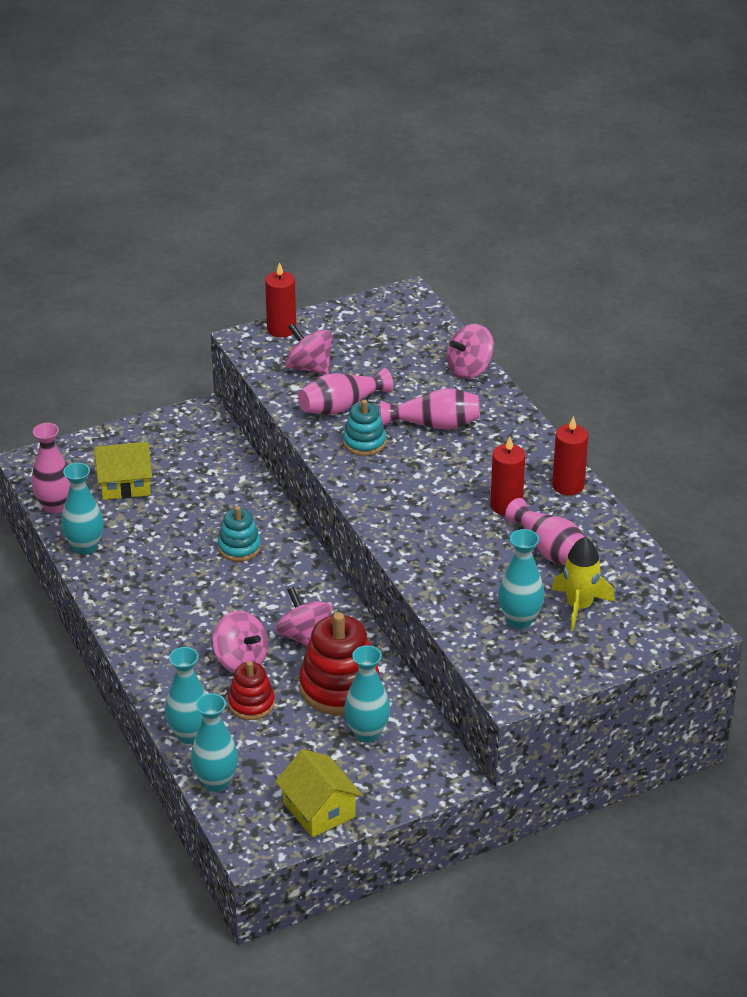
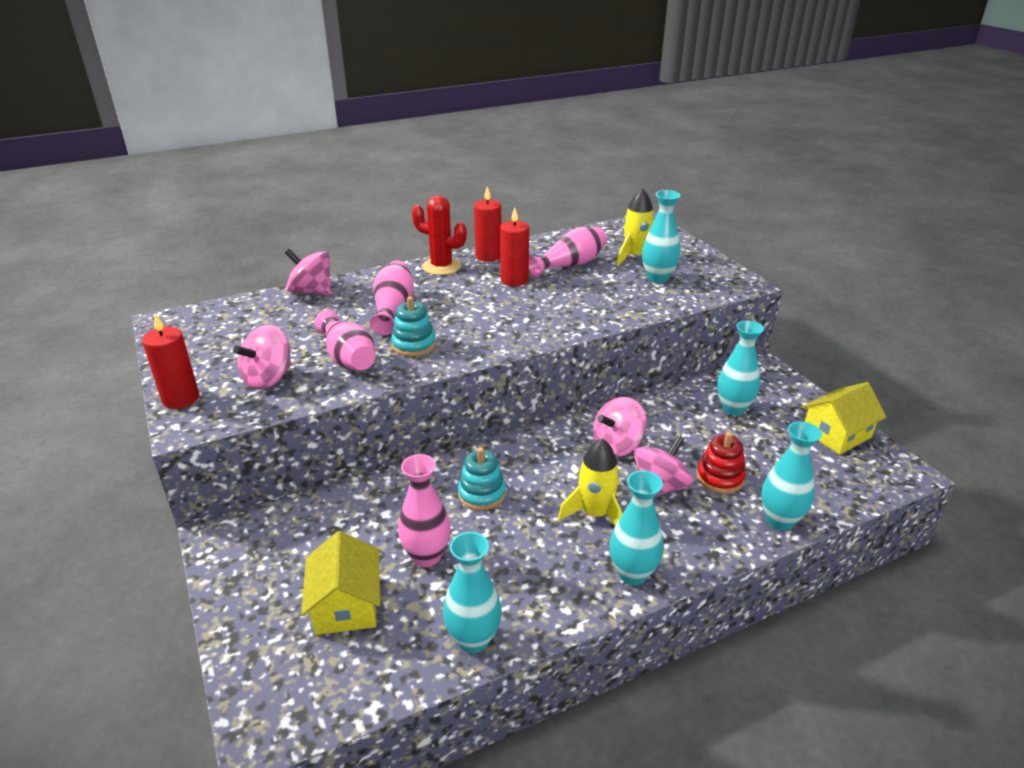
camera: 90 degrees left, 5 degrees down
pink vase [31,423,71,514] -> pink vase moved to [398,454,451,567]
turquoise vase [191,693,238,792] -> turquoise vase moved to [609,470,664,585]
red stacking toy [299,612,380,715] -> none
pink spinning top [446,323,494,379] -> pink spinning top turned 150 degrees clockwise [285,249,331,295]
none -> red cactus [412,195,467,275]
none -> yellow rocket [558,439,623,525]

